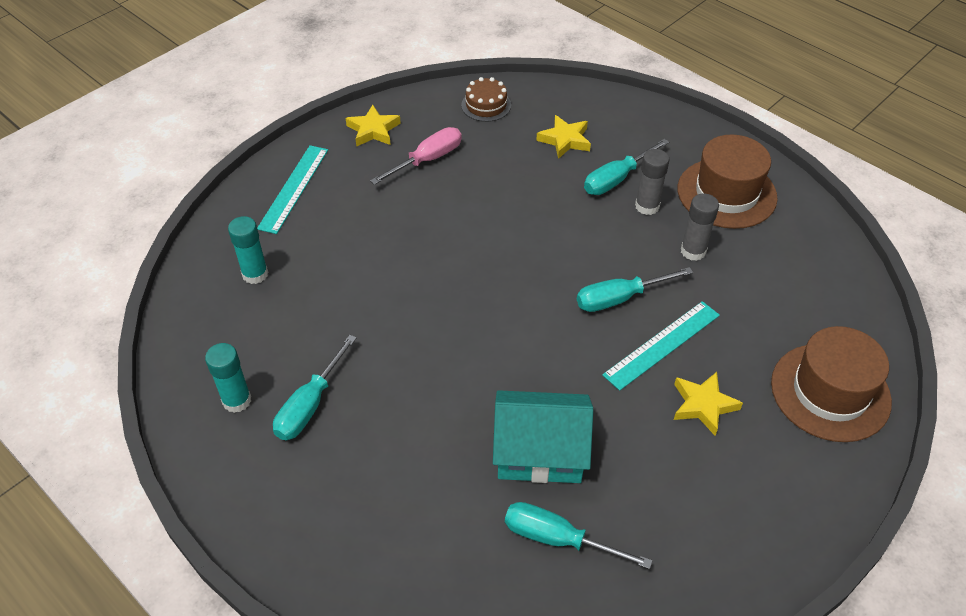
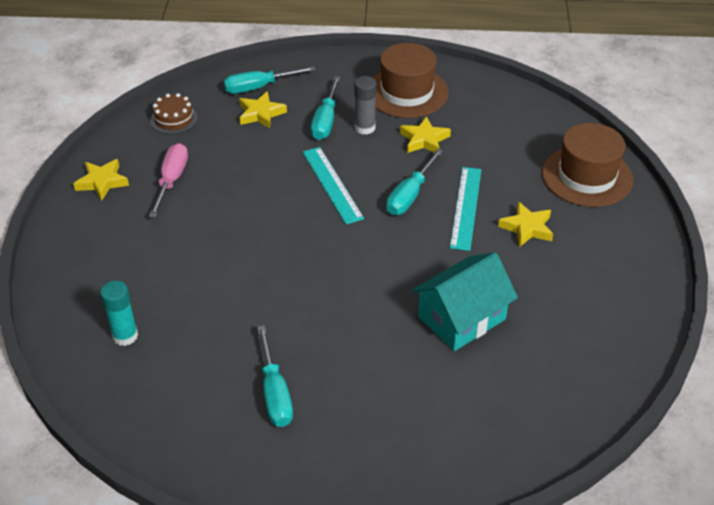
camera: 40 degrees left, 5 degrees down
turquoise glue stick [205,343,251,413] -> none
turquoise ruler [257,145,328,234] -> turquoise ruler moved to [303,147,364,224]
turquoise screwdriver [505,502,653,569] -> turquoise screwdriver moved to [224,66,316,94]
grey glue stick [681,194,719,261] -> yellow star [400,116,451,153]

